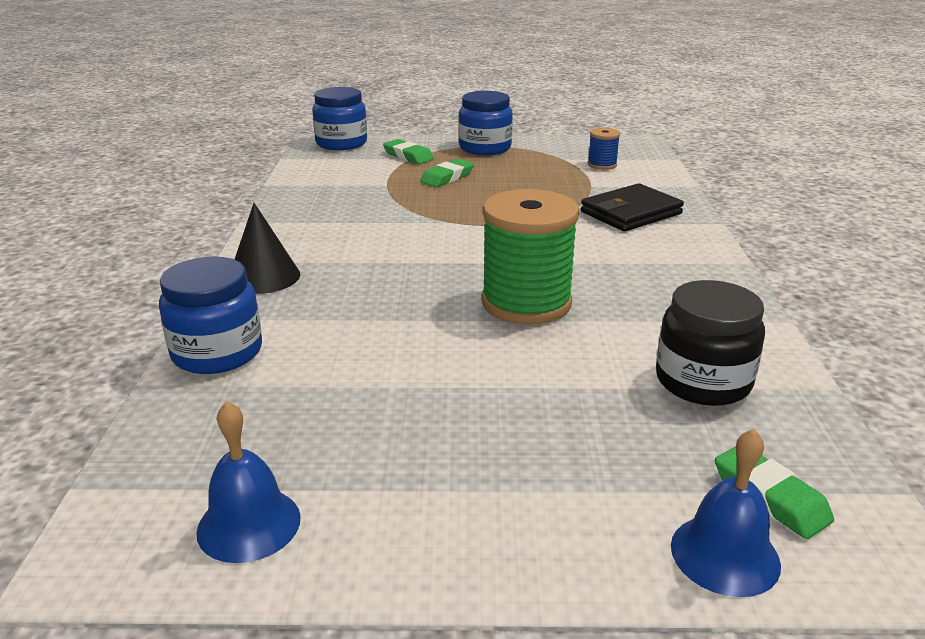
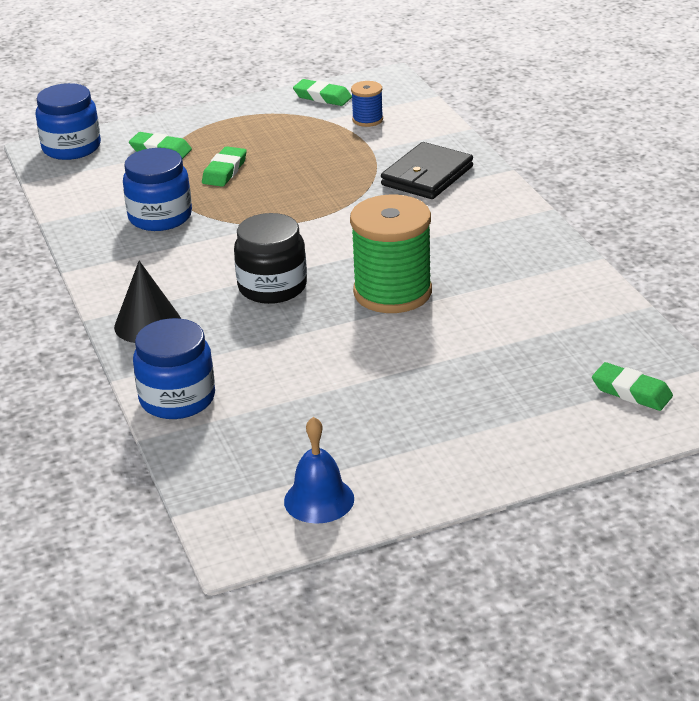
camera: 20 degrees left, 5 degrees up
blue jar [459,91,513,155] -> blue jar moved to [123,148,192,231]
black jar [656,280,765,406] -> black jar moved to [234,213,307,304]
blue bell [671,429,781,597] -> none
none -> green eraser [293,79,352,106]

